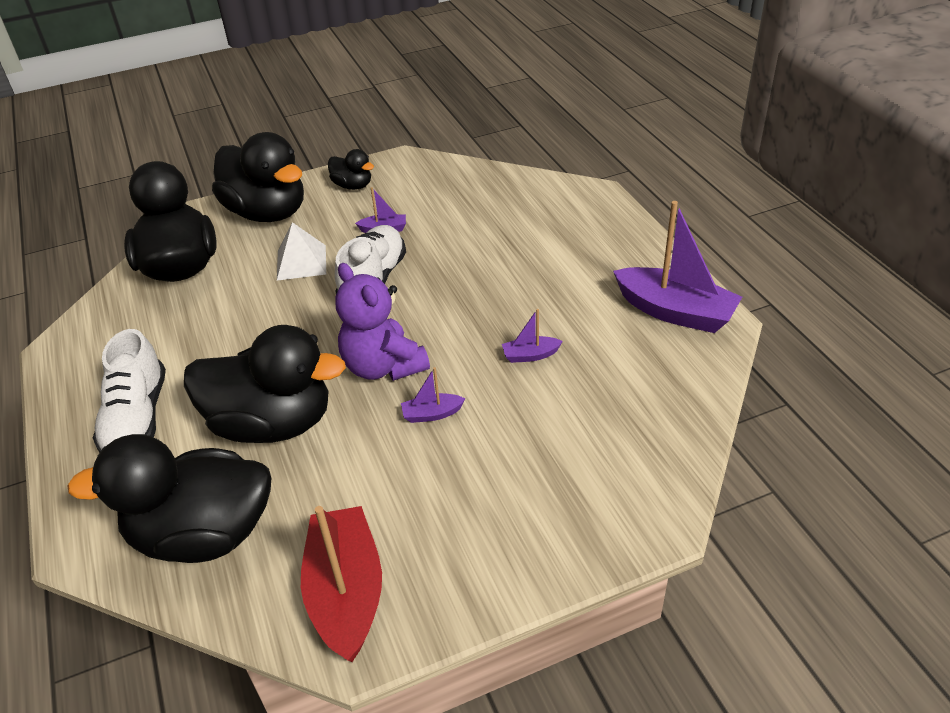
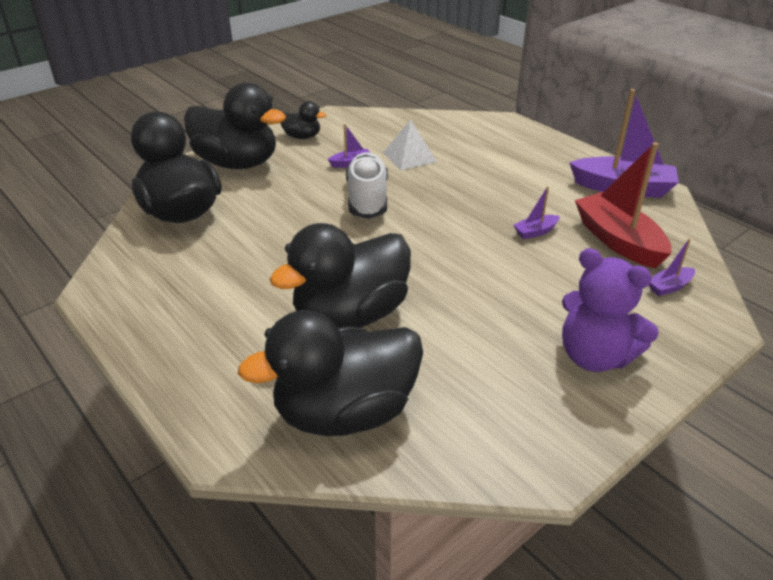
camera: 20 degrees left, 5 degrees down
white shoe [93,329,166,453] -> none
black duck [184,325,346,443] -> black duck turned 150 degrees clockwise [270,223,411,328]
white pyramid [277,222,326,281] -> white pyramid moved to [383,120,437,170]
red boat [301,506,382,662] -> red boat moved to [575,142,671,269]
purple teddy bear [335,263,430,381] -> purple teddy bear moved to [562,248,659,372]
purple boat [401,367,465,423] -> purple boat moved to [649,238,695,296]

